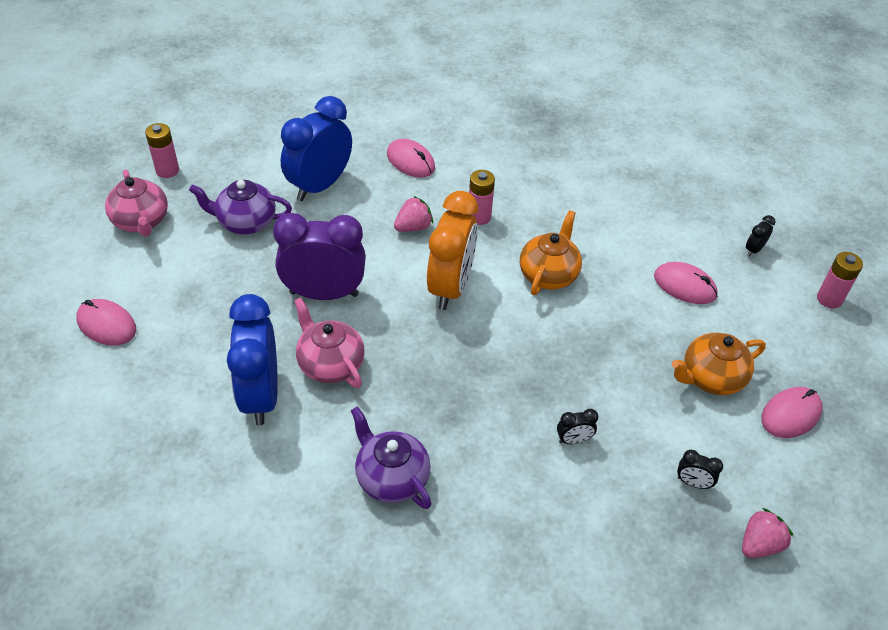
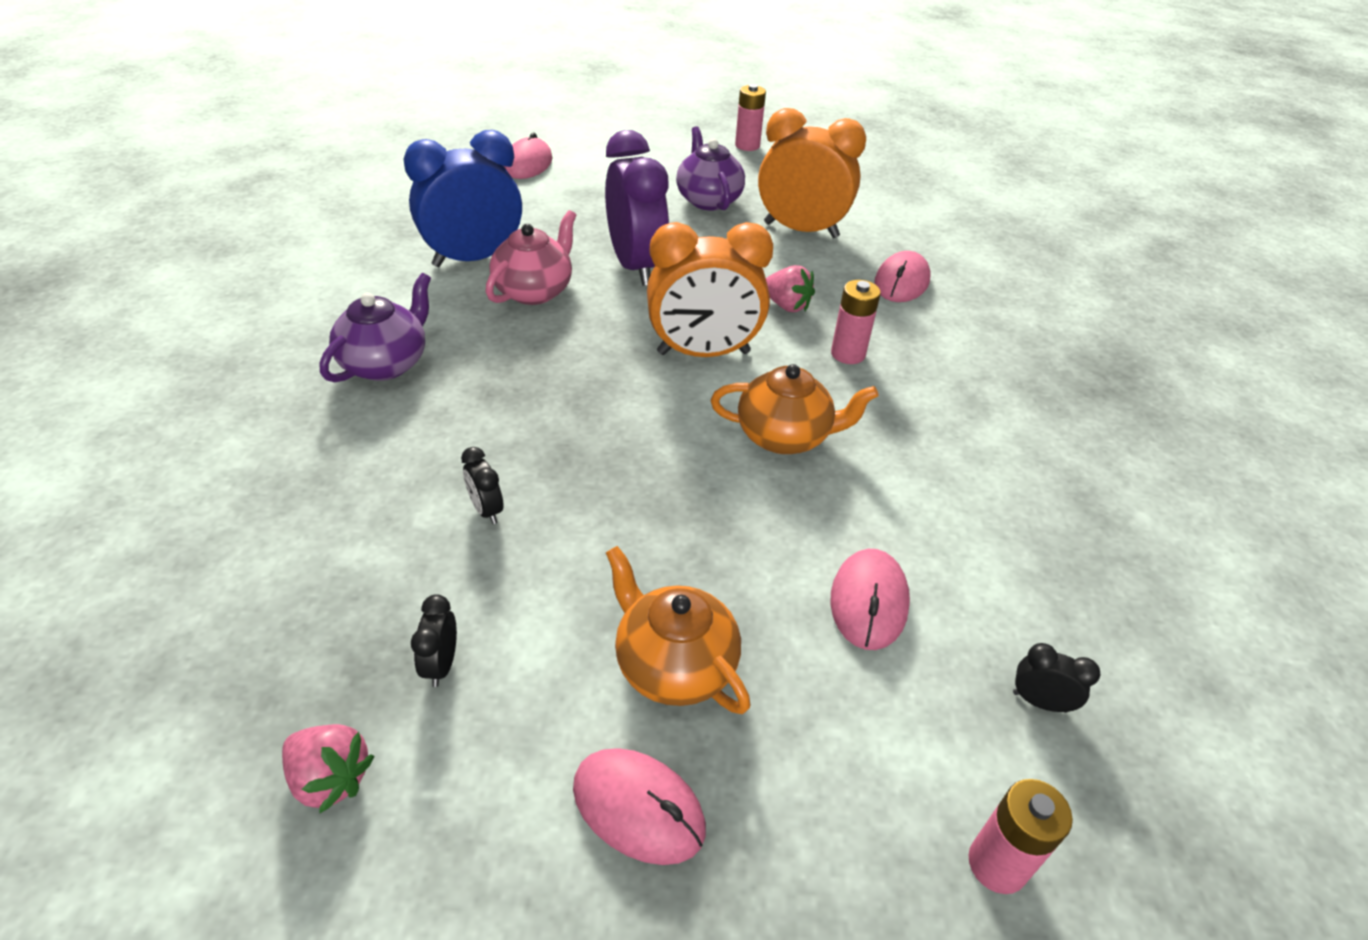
camera: 70 degrees right, 5 degrees down
pink teapot [105,169,168,236] -> none
blue clock [281,96,352,201] -> orange clock [758,108,866,238]

